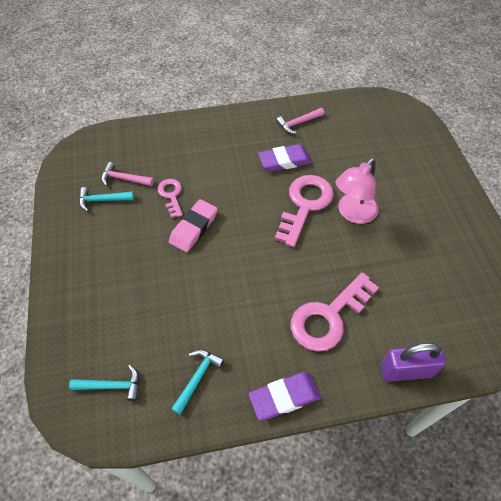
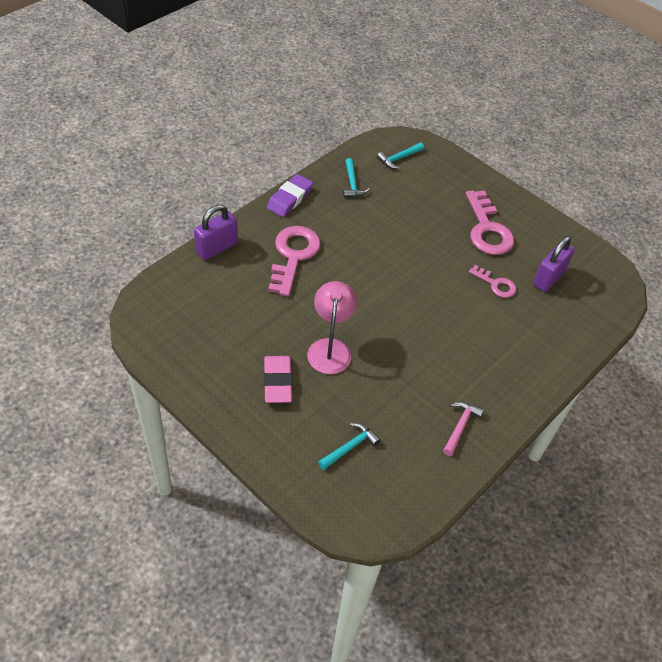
camera: 140 degrees right, 5 degrees down
turquoise hammer [79,187,134,212] -> turquoise hammer moved to [318,423,380,470]
pink hammer [101,162,154,186] -> purple padlock [533,236,575,292]
pink eraser [169,199,218,252] -> pink eraser moved to [264,356,292,403]
purple eraser [258,144,312,172] -> none
pink key [275,175,334,247] -> pink key moved to [466,190,514,255]

